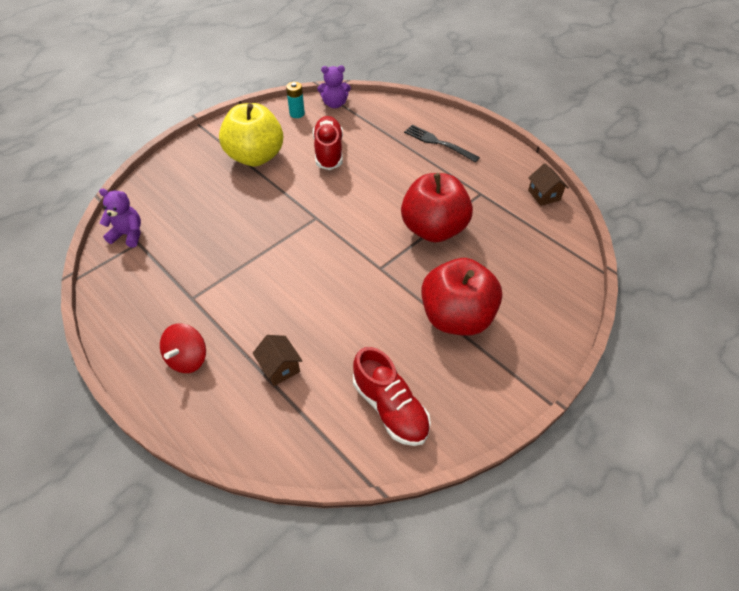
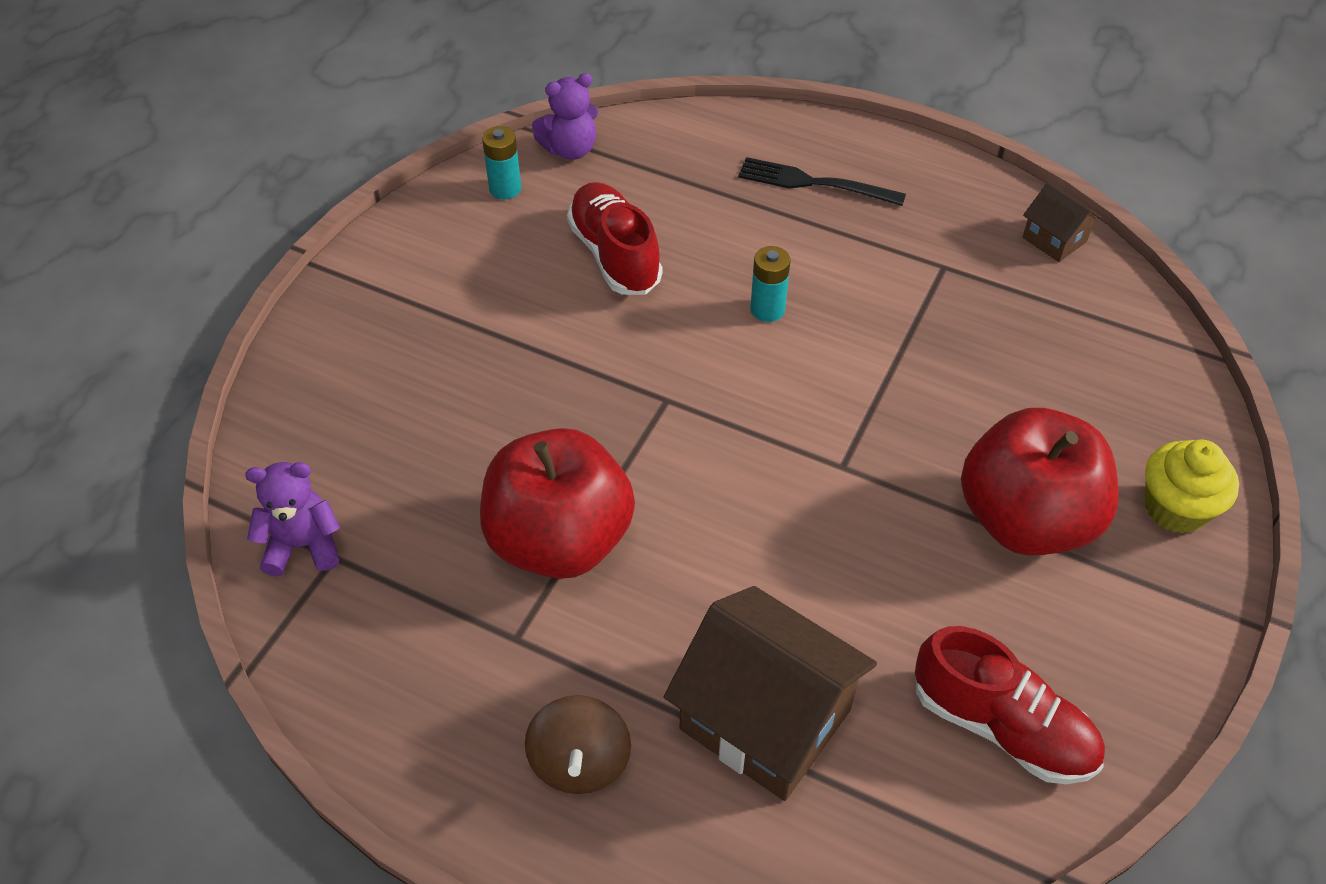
camera: 20 degrees left, 0 degrees up
red spinning top [160,323,206,373] -> brown spinning top [525,695,631,794]
yellow apple [219,103,283,166] -> none
brown house [252,335,302,386] -> brown house [664,586,877,801], size x2.06
red apple [401,173,473,242] -> red apple moved to [480,428,635,579]
none -> turquoise battery [750,246,790,322]
none -> yellow cupcake [1145,439,1239,534]

